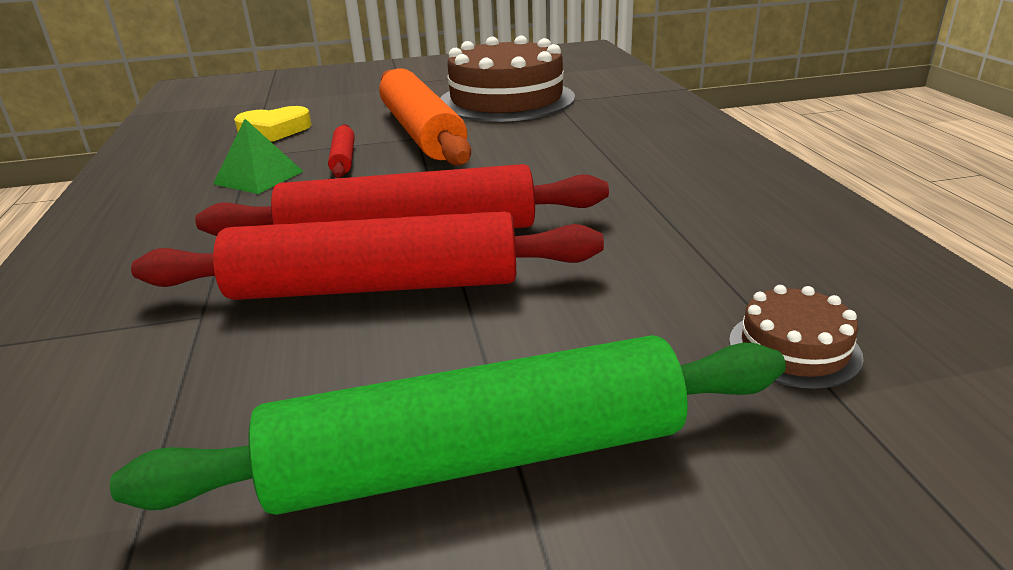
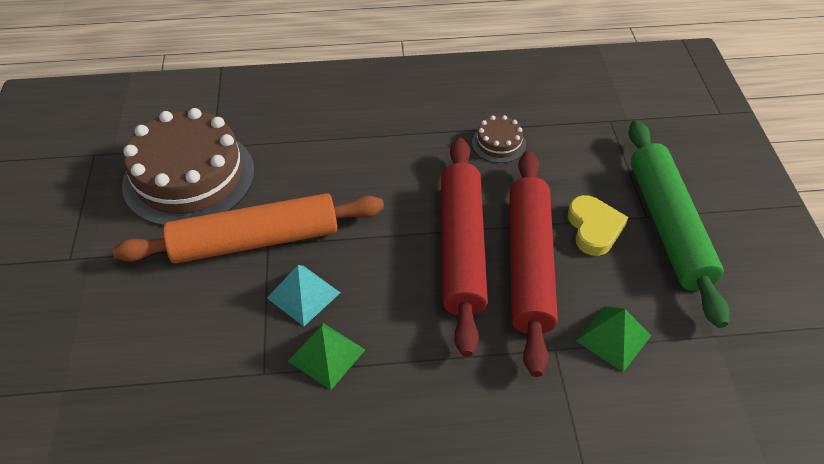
camera: 85 degrees left, 20 degrees up
yellow heart [234,106,312,142] -> yellow heart moved to [568,195,628,256]
red rolling pin [328,124,355,178] -> turquoise pyramid [267,265,340,327]
brown cake [729,285,863,389] -> brown cake moved to [472,115,526,163]
none -> green pyramid [576,306,651,372]

